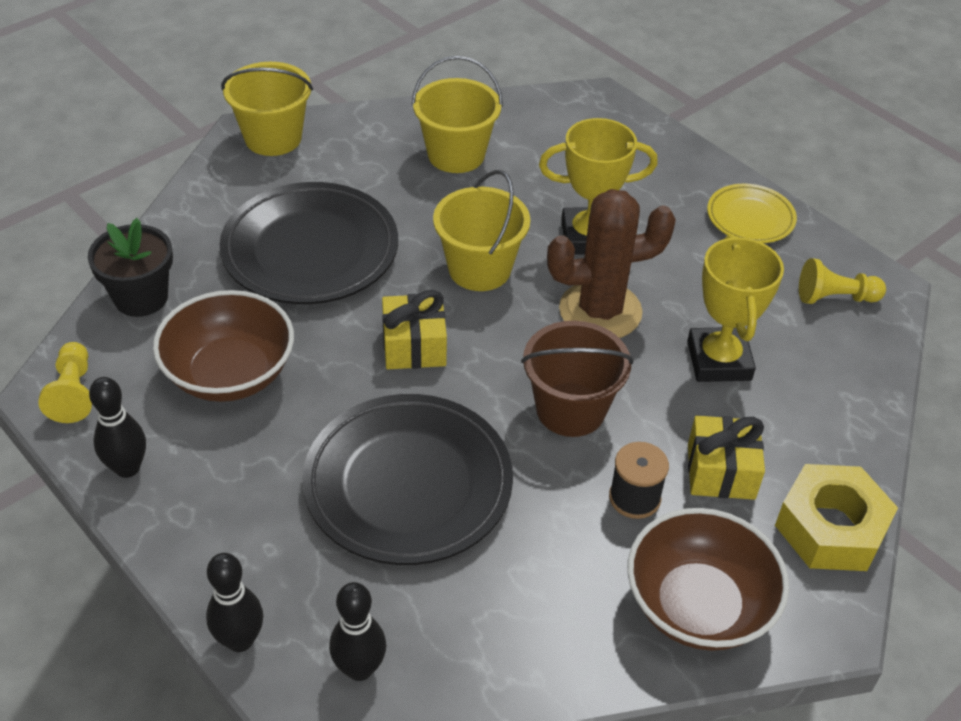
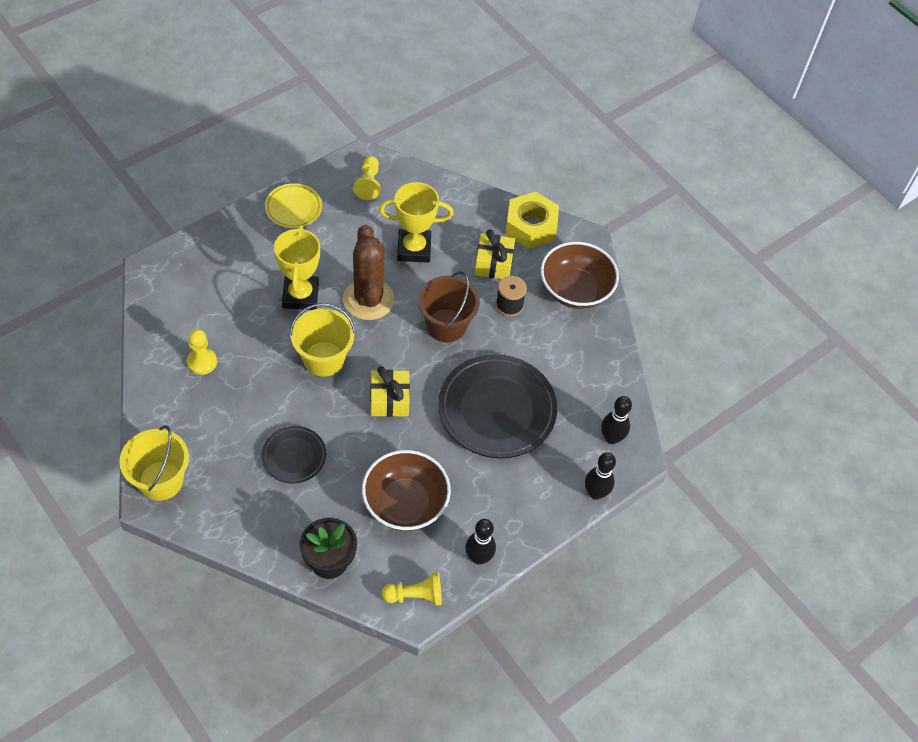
camera: 90 degrees left, 10 degrees up
black plate [220,182,398,304] -> black plate [261,426,326,483], size x0.52
yellow bucket [411,56,503,173] -> yellow pawn [187,329,217,375]

